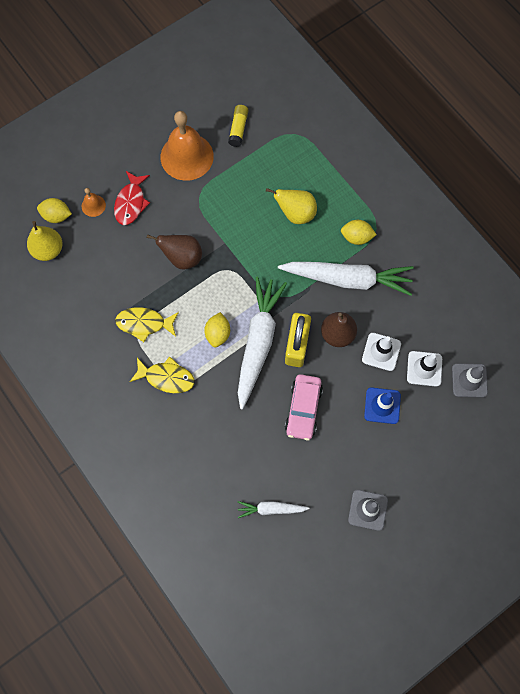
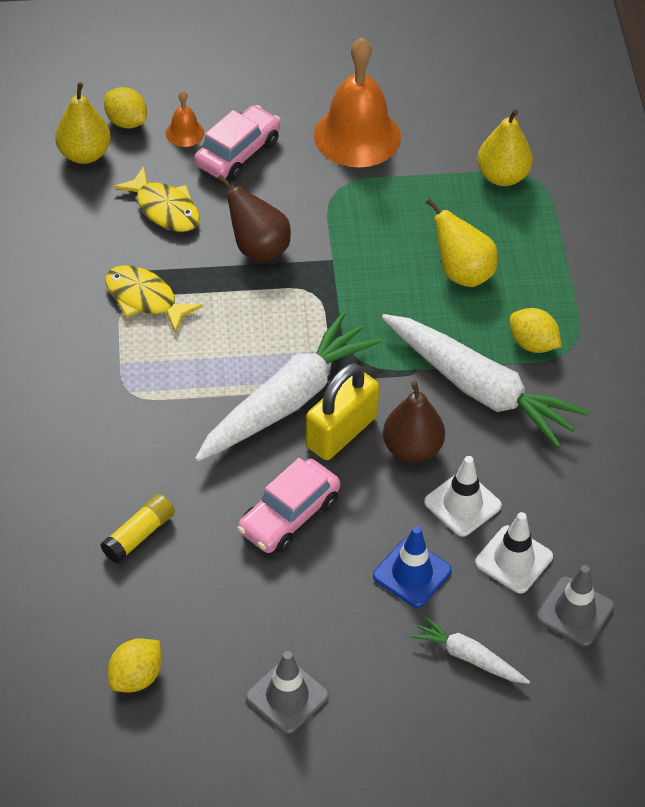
camera: 30 degrees right, 20 degrees down
red fish [114,171,150,225] -> pink car [194,105,281,181]
yellow fish [130,357,195,393] -> yellow fish moved to [113,166,200,232]
yellow lemon [204,312,230,348] -> yellow lemon moved to [108,638,162,692]
yellow glue stick [228,105,249,147] -> yellow glue stick moved to [101,494,175,563]
white carrot [238,501,310,518] -> white carrot moved to [411,615,530,684]
none -> yellow pear [477,109,533,186]

